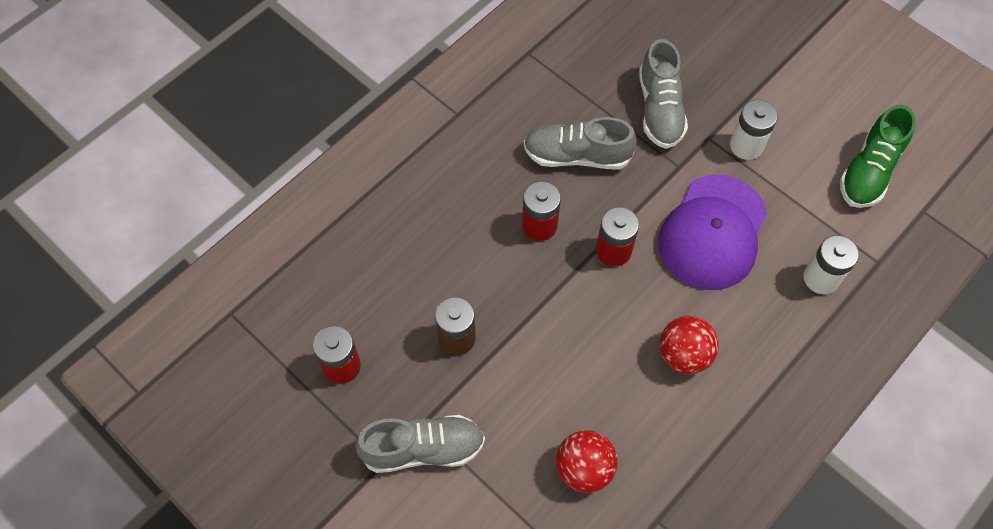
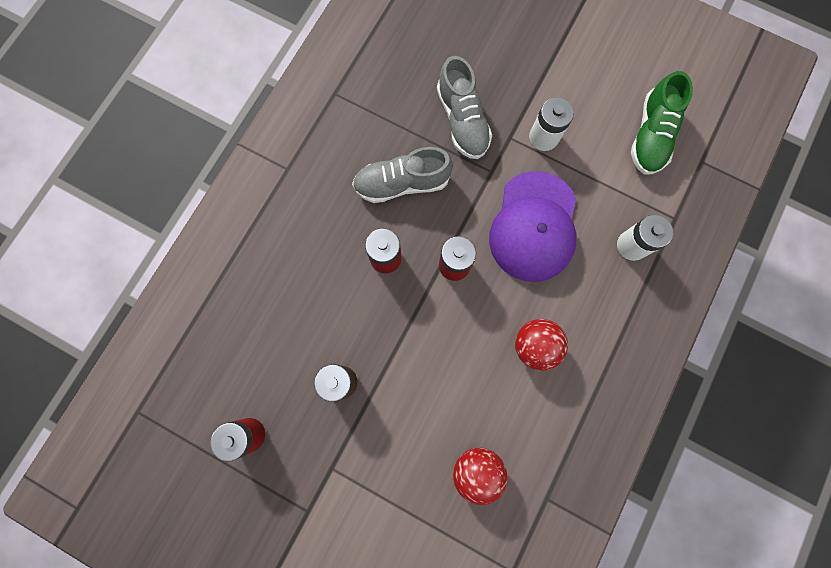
camera: 15 degrees left, 15 degrees up
grey shoe [355,415,485,473] -> none

